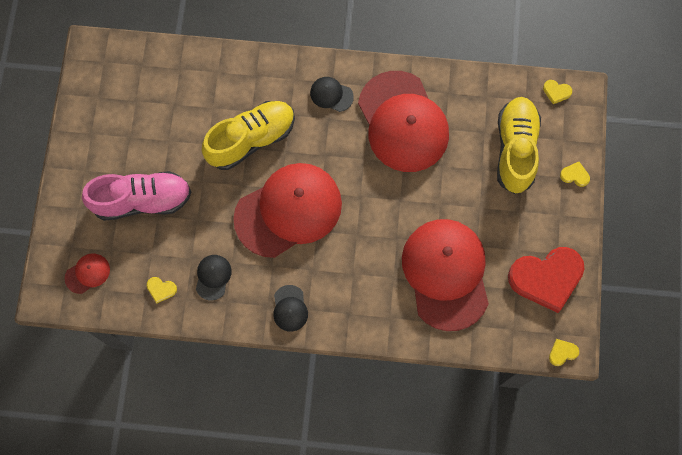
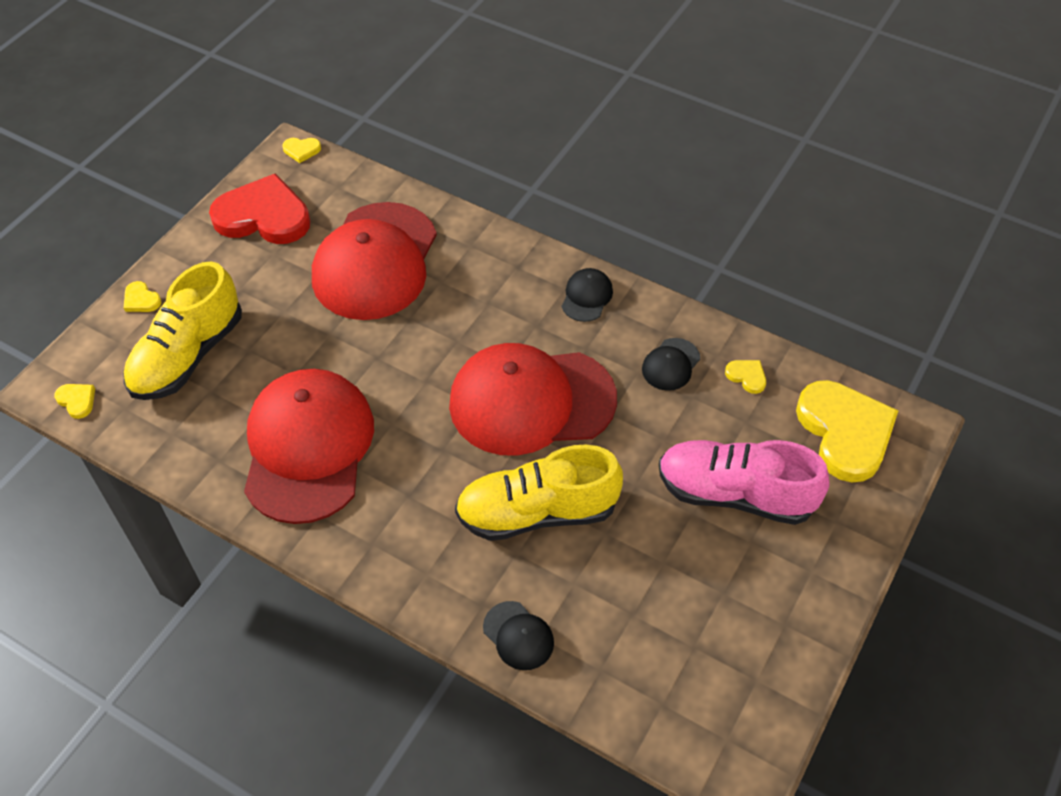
camera: 155 degrees left, 20 degrees down
red cap [65,253,110,294] -> yellow heart [796,380,899,482]
black cap [310,77,354,112] -> black cap moved to [483,601,554,670]

